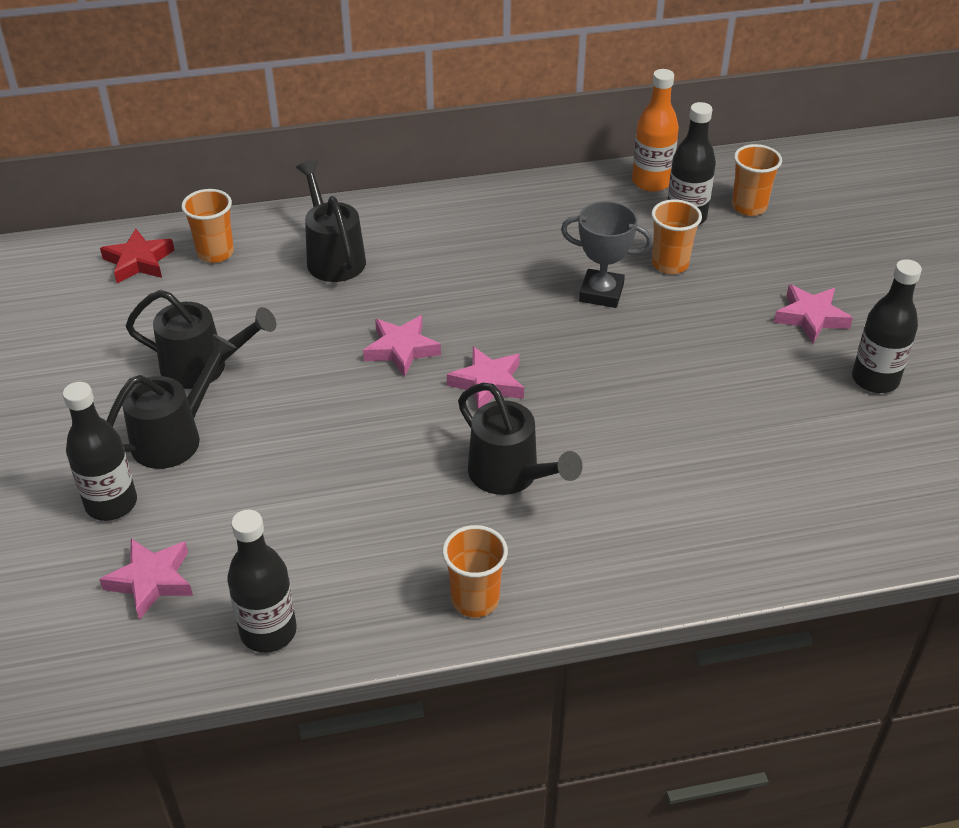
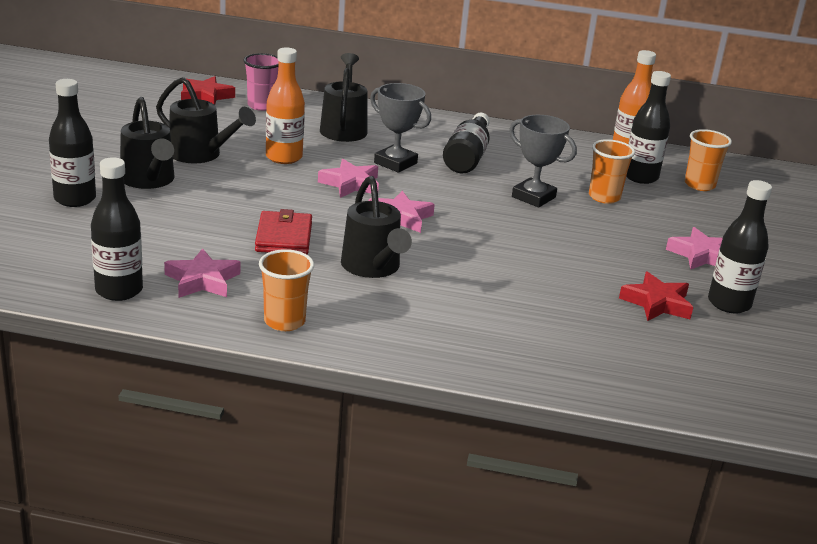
camera: 20 degrees right, 15 degrees down
pink star [99,538,193,620] -> pink star moved to [164,248,240,298]
black watering can [107,334,237,469] -> black watering can turned 90 degrees clockwise [120,97,175,189]
orange cup [181,189,234,263] -> pink cup [243,53,279,111]
none -> red wallet [255,209,312,254]
none -> orange bottle [266,47,305,164]
none -> grey trophy [370,83,431,173]
none -> black bottle [443,113,490,173]
none -> red star [619,271,693,321]

